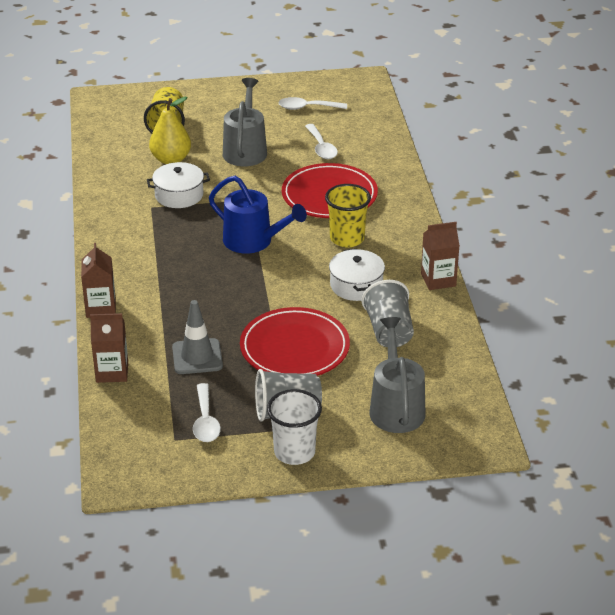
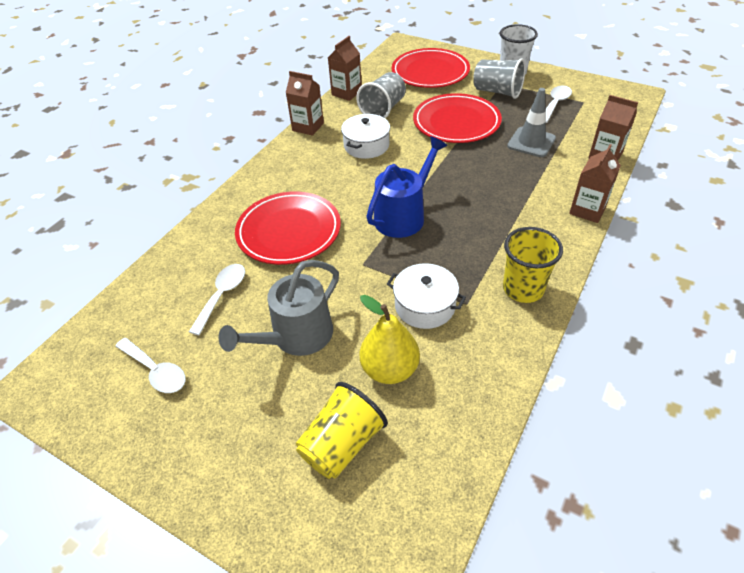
camera: 140 degrees left, 10 degrees up
blue watering can [209,176,307,253] -> blue watering can turned 60 degrees clockwise [366,136,447,238]
yellow cup [325,184,371,247] -> yellow cup moved to [503,227,563,303]
grey watering can [370,317,426,433] -> red plate [392,48,470,88]
none -> brown carton [328,36,362,101]

